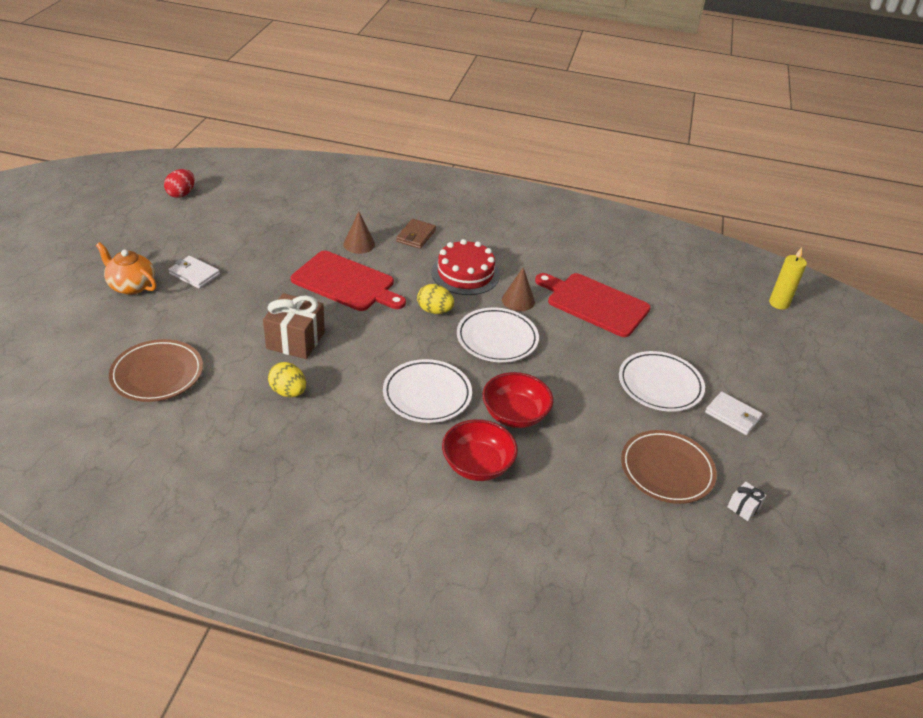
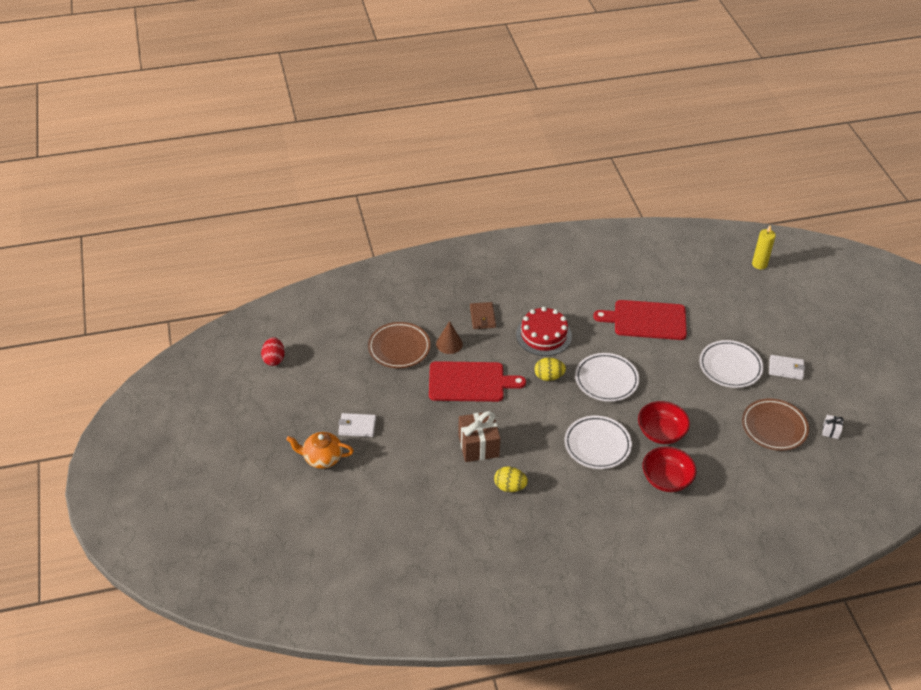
camera: 25 degrees left, 5 degrees up
brown plate [109,339,203,402] -> brown plate moved to [368,322,431,368]
brown cone [502,267,535,311] -> none

